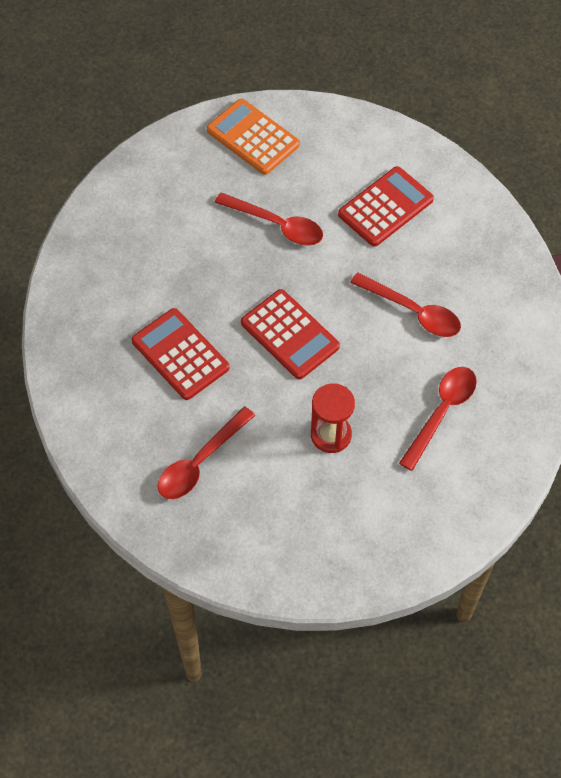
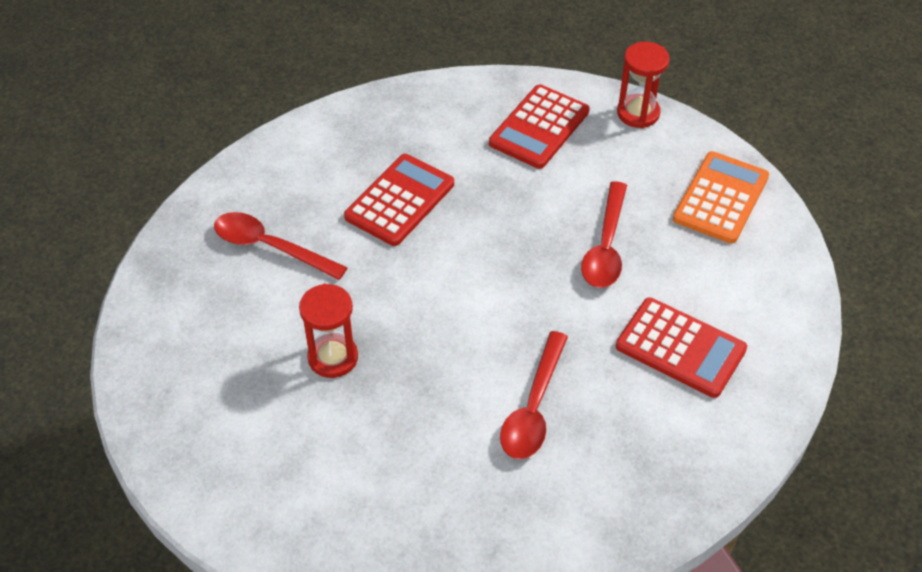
camera: 75 degrees right, 10 degrees down
red calculator [241,289,340,379] -> red calculator moved to [489,84,589,169]
red spoon [399,367,477,471] -> none
none -> red hourglass [617,42,670,128]

